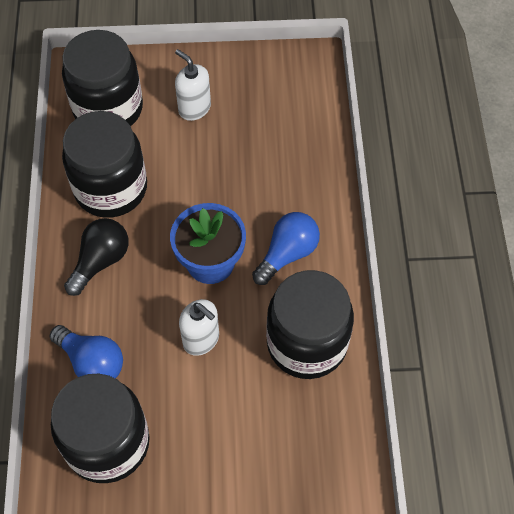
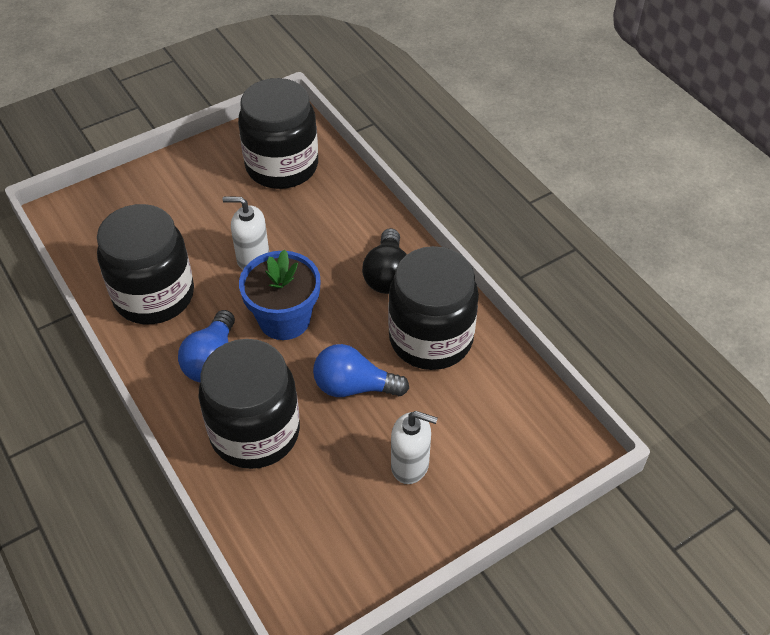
camera: 150 degrees right, 10 degrees down
blue light bulb [50,325,123,379] -> blue light bulb moved to [313,344,409,397]
black jar [62,30,143,126] -> black jar moved to [199,339,300,469]

